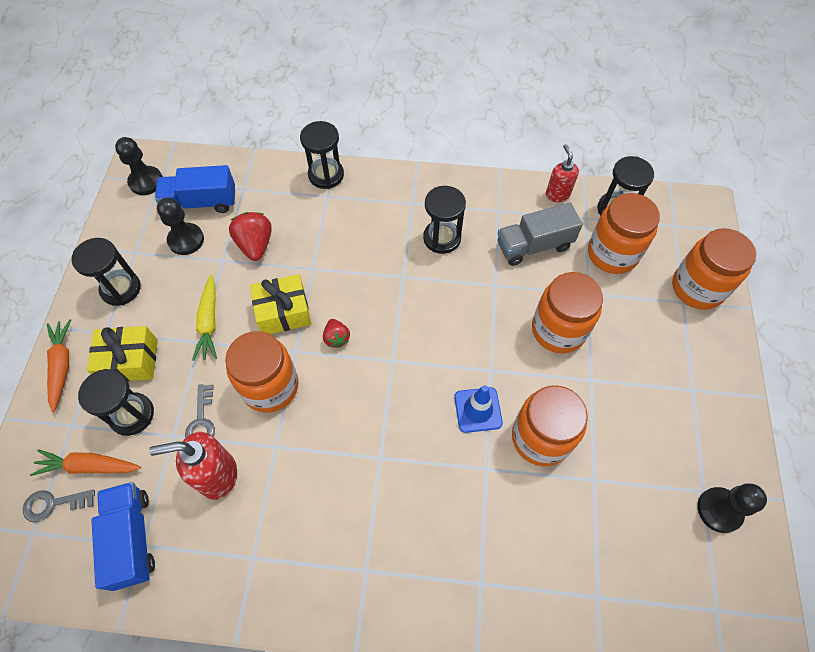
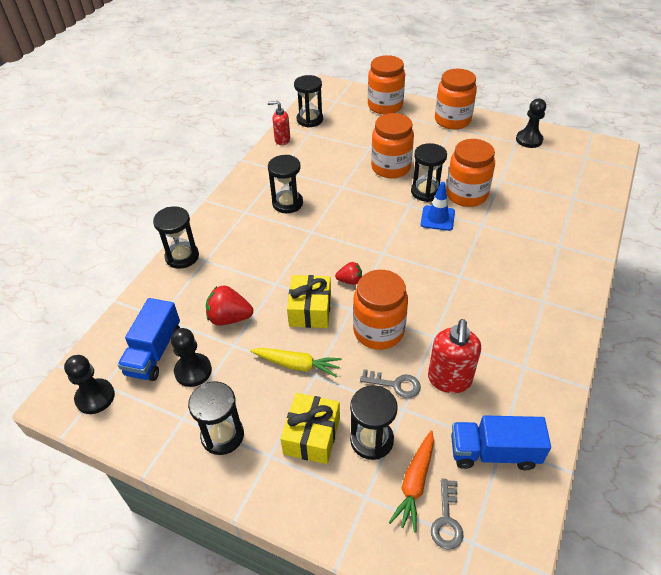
camera: 70 degrees left, 15 degrees down
orange carrot [47,319,71,412] -> none
grey truck [498,203,583,266] -> none
orange jar [588,193,660,274] -> orange jar moved to [435,69,477,130]
none -> black hourglass [411,143,447,202]

